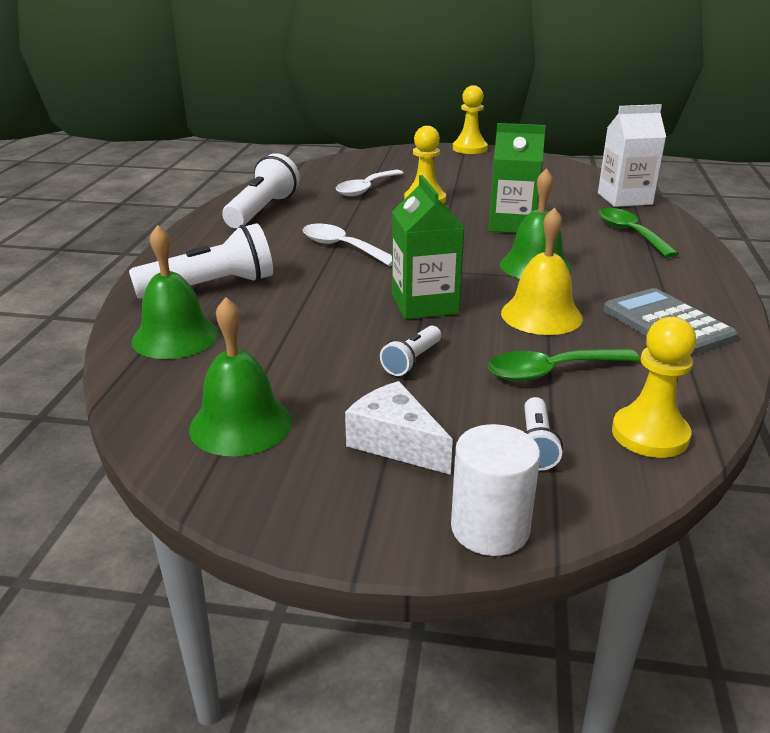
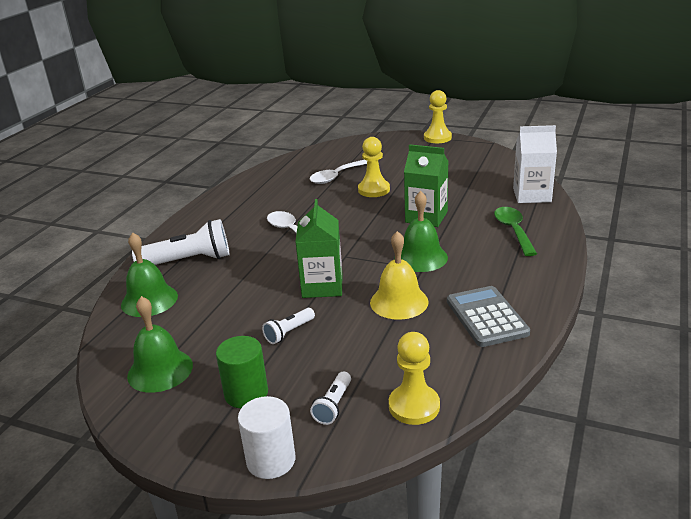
camera: 15 degrees right, 0 degrees up
white flashlight [222,153,300,228] -> none
white cheese [345,381,453,475] -> green cylinder [216,336,268,408]
green spoon [487,349,640,382] -> none

